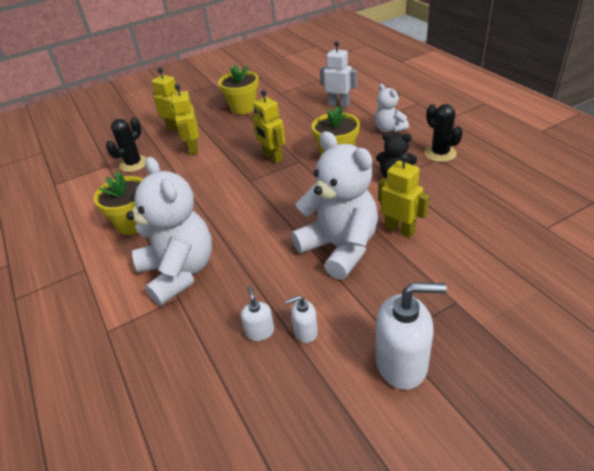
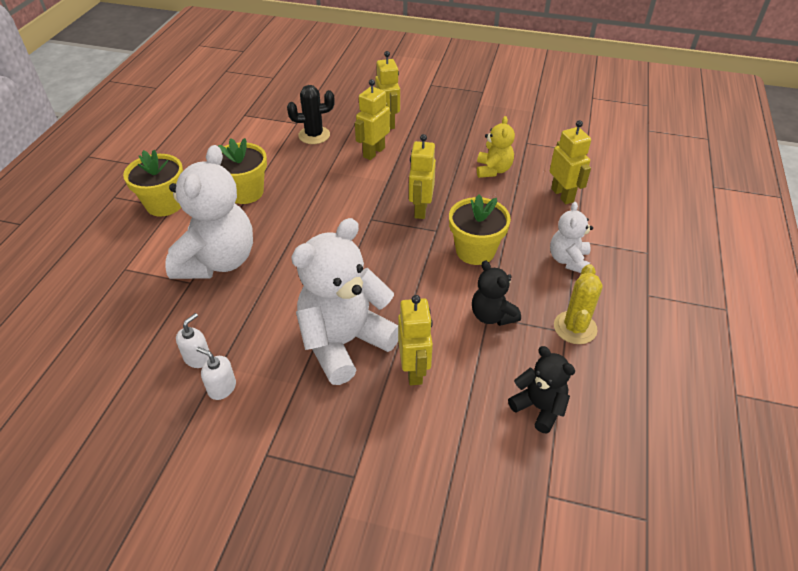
camera: 40 degrees right, 5 degrees up
yellow flower pot [218,64,259,114] -> yellow flower pot moved to [123,150,183,217]
white teddy bear [291,131,378,280] -> white teddy bear turned 135 degrees counterclockwise [291,218,398,385]
white robot [320,41,357,107] -> yellow robot [550,120,591,204]
white soap dispenser [376,282,447,390] -> none
black cactus [425,104,463,162] -> yellow cactus [554,264,603,344]
none -> yellow teddy bear [477,116,515,178]
none -> black teddy bear [508,346,575,434]

